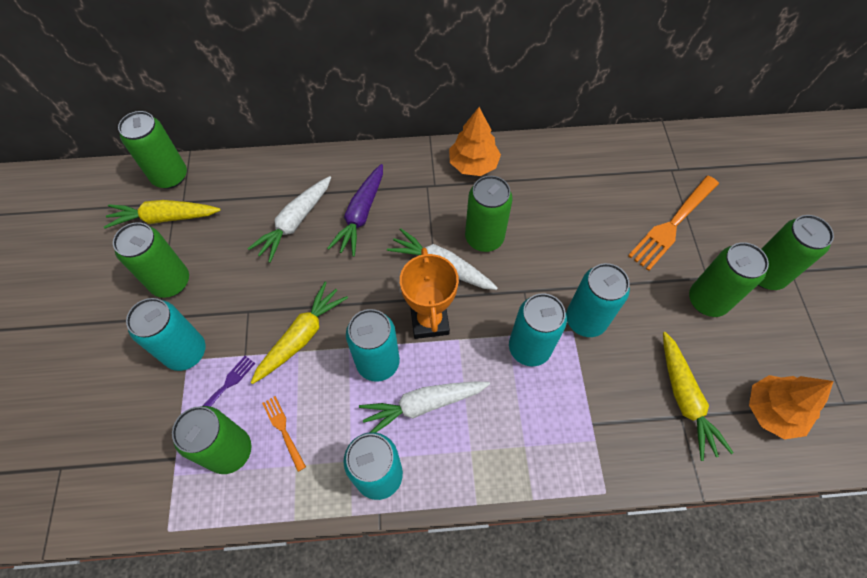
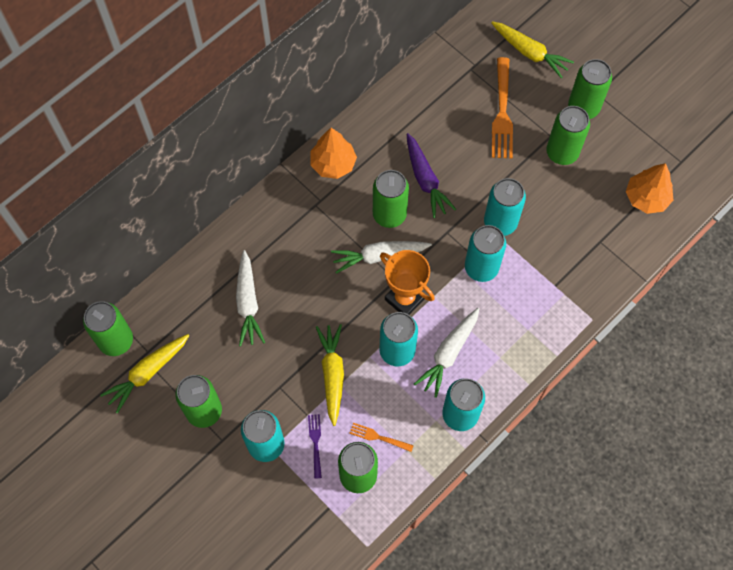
camera: 40 degrees left, 5 degrees up
purple carrot [327,164,383,257] -> purple carrot moved to [407,133,456,218]
yellow carrot [663,332,733,461] -> yellow carrot moved to [491,21,574,78]

